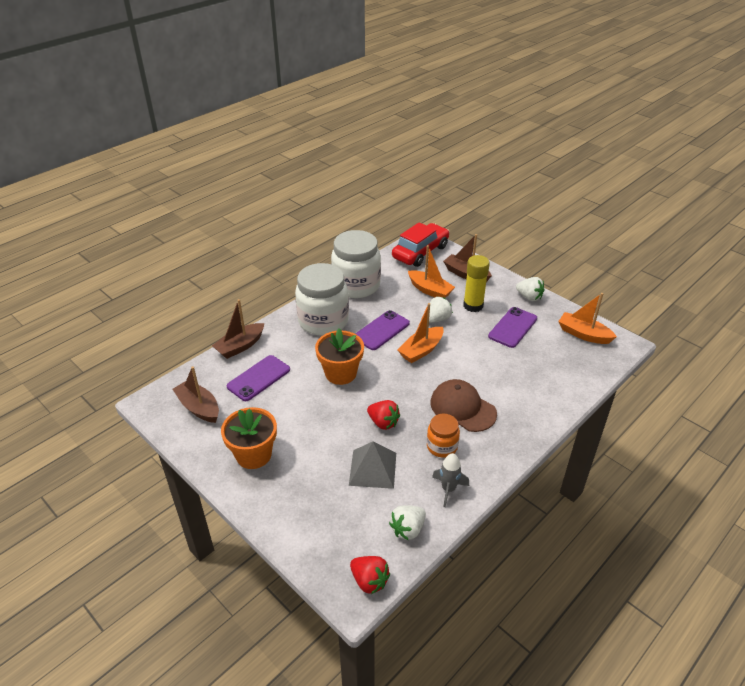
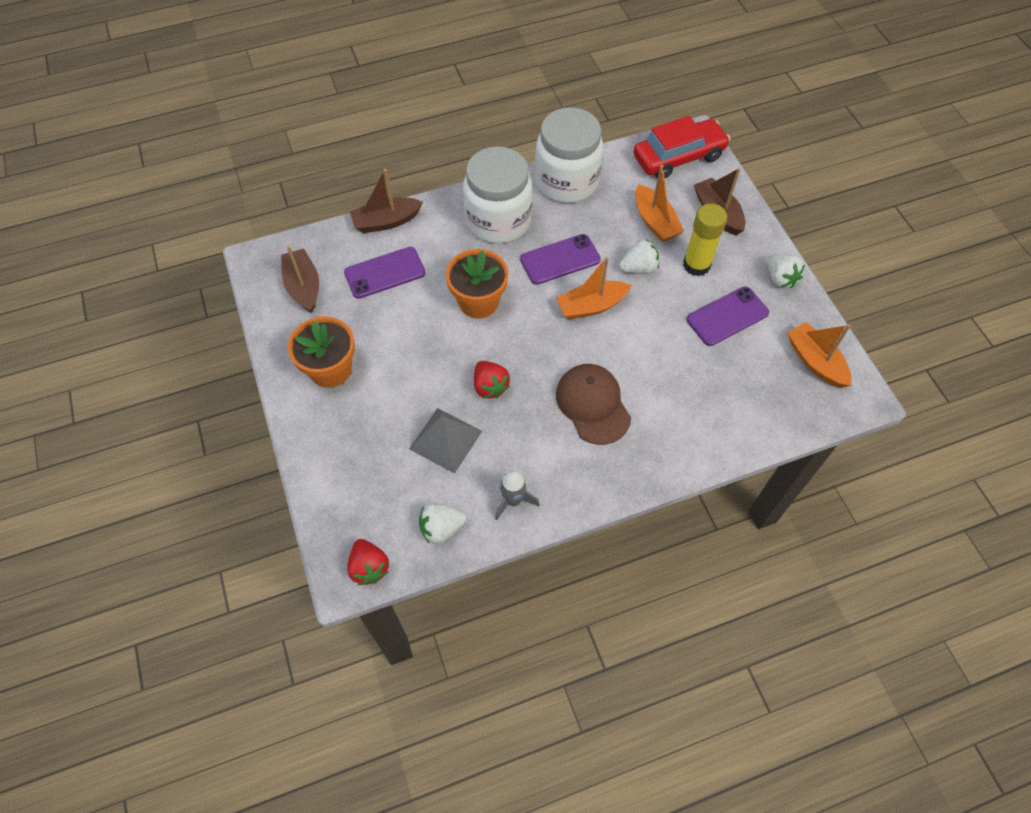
camera: 25 degrees right, 20 degrees up
orange jar [427,414,460,458] -> none

